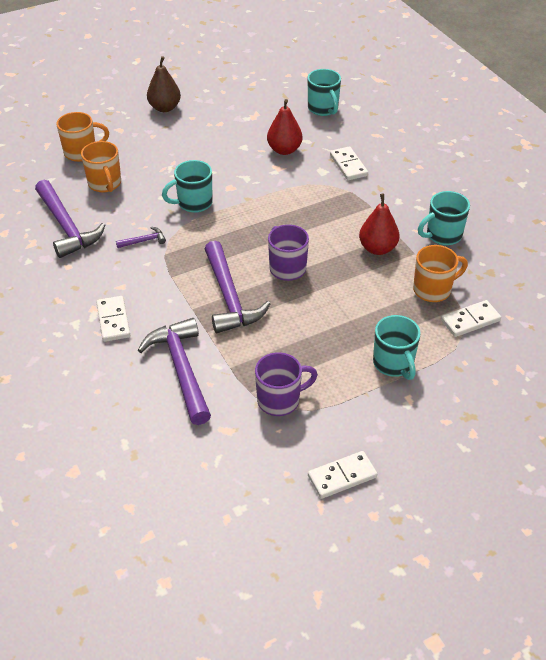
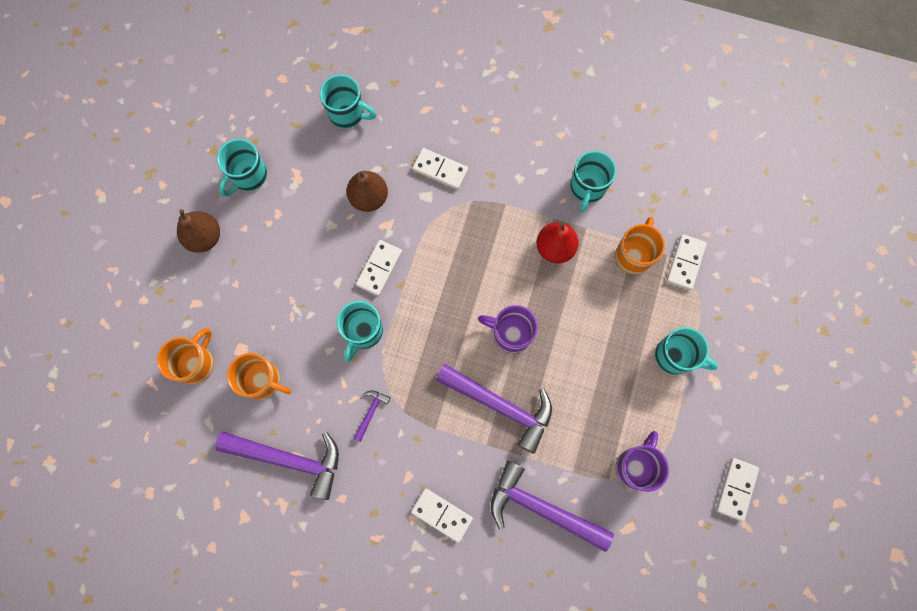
camera: 45 degrees left, 30 degrees up
red pear [267,99,303,155] -> brown pear [347,171,388,212]
none -> turquoise mug [217,139,267,197]
none -> white domino [356,240,402,296]

